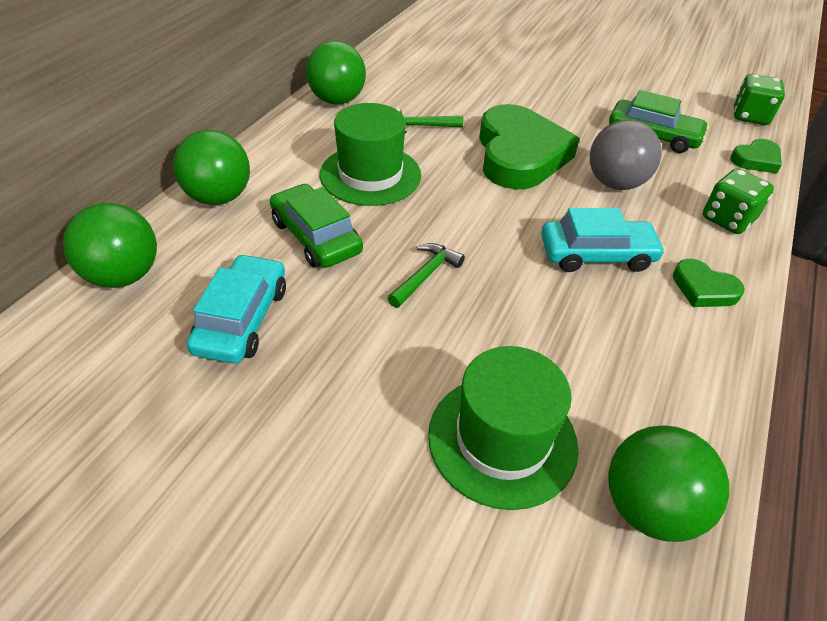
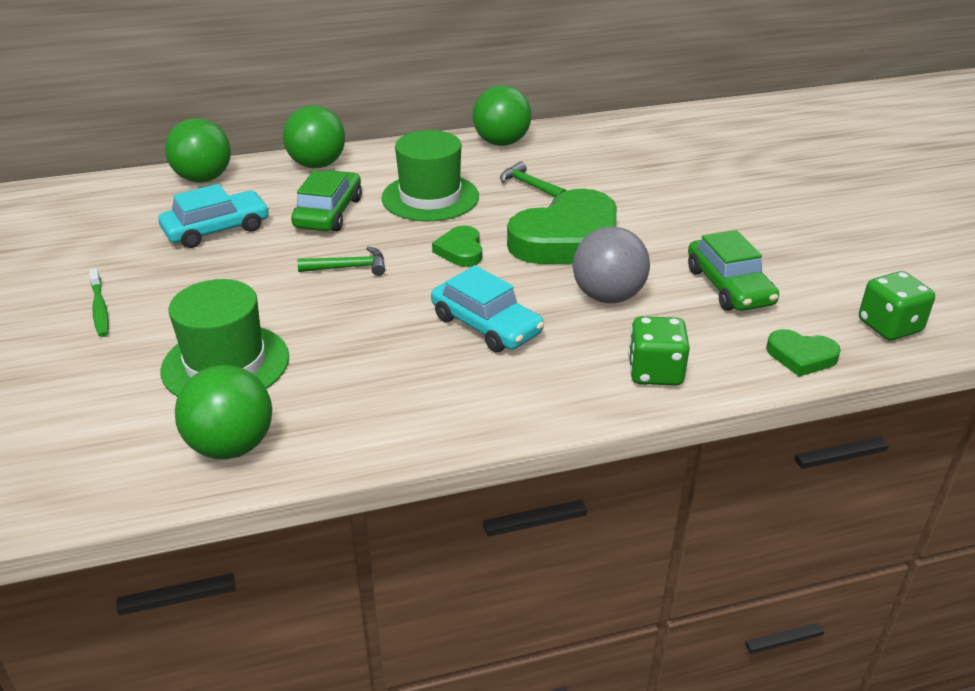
camera: 50 degrees right, 10 degrees down
green heart [673,259,745,307] -> green heart moved to [432,226,482,267]
none -> green toothbrush [89,268,109,337]

